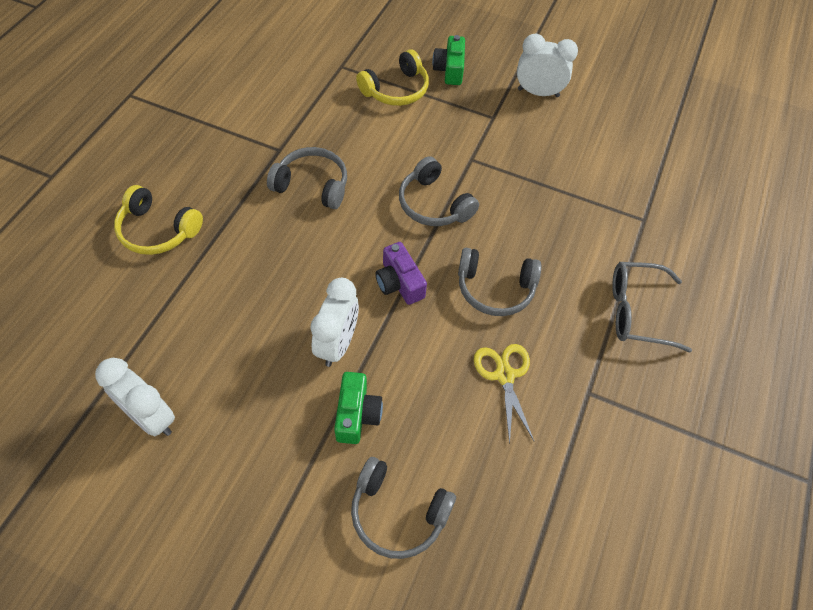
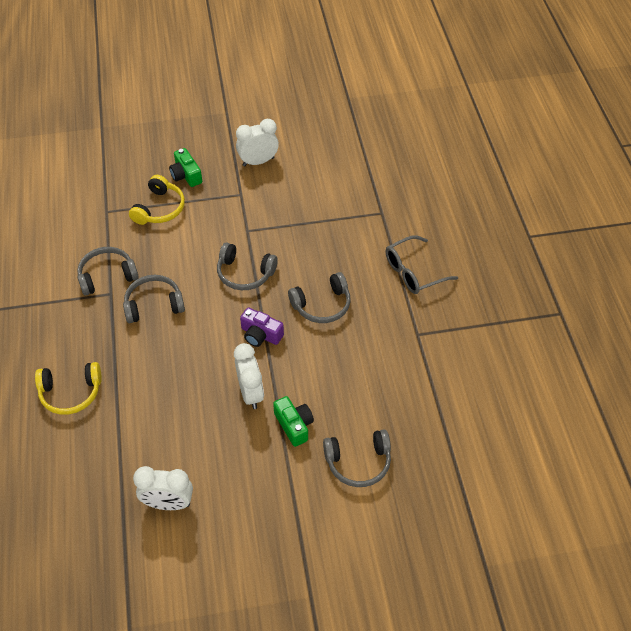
camera: 30 degrees left, 5 degrees down
yellow scissors [474,344,534,444] -> none
none -> grey headphones [77,247,139,296]

